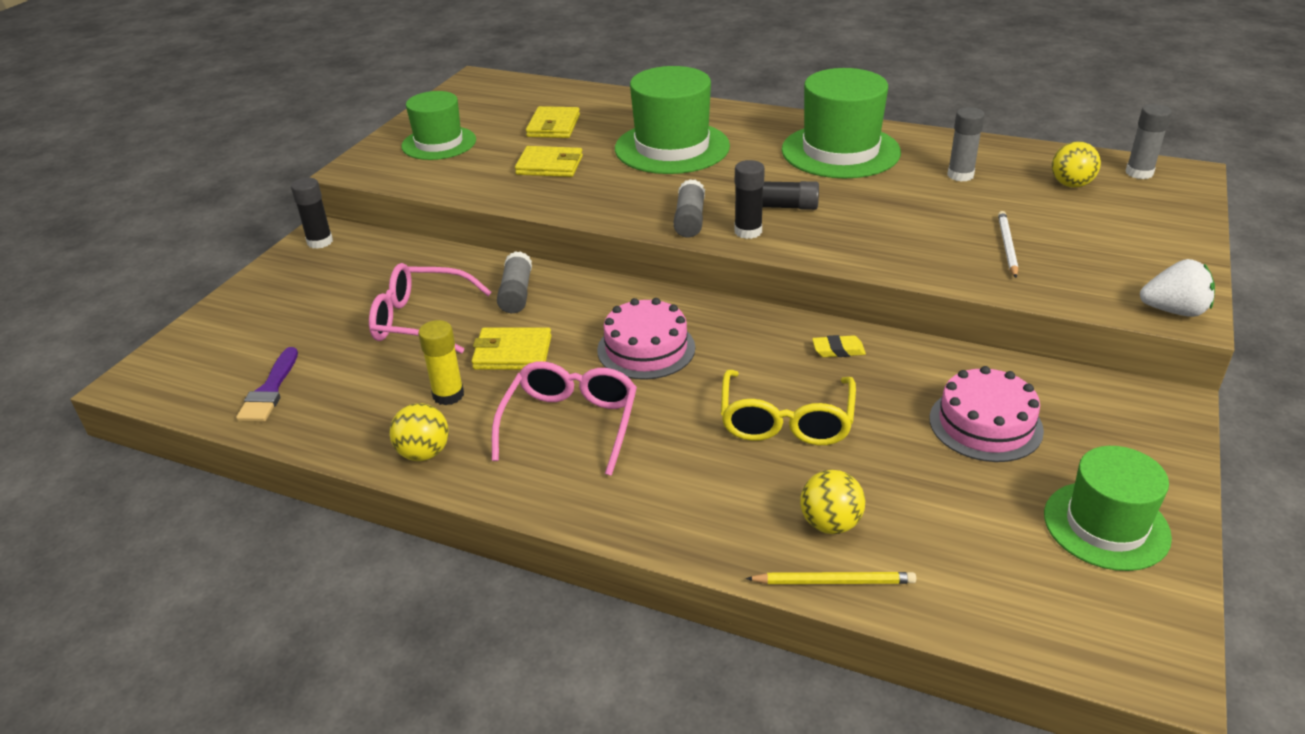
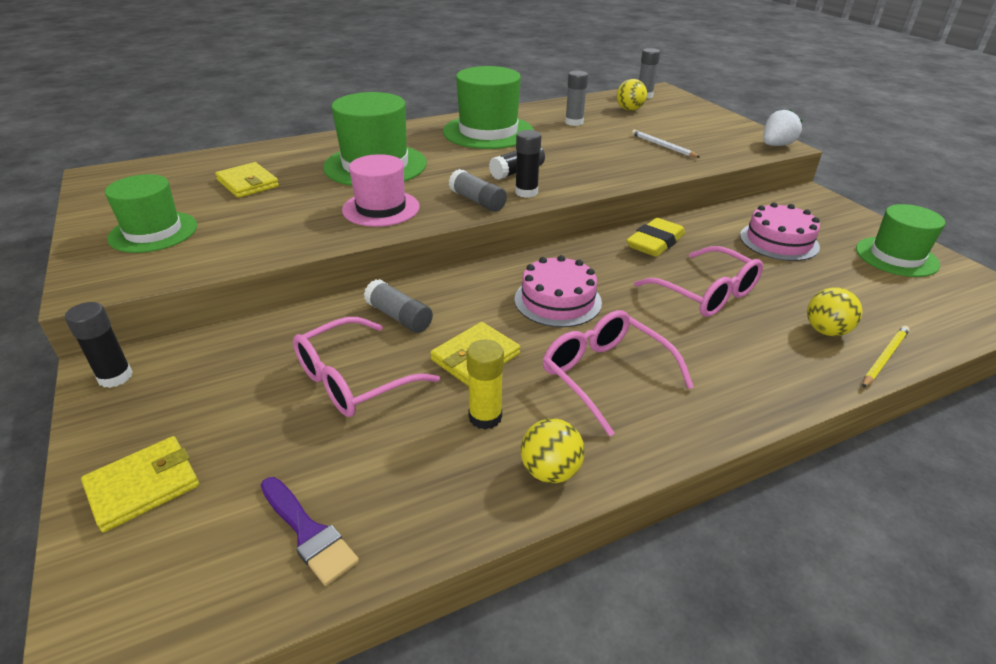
camera: 50 degrees left, 0 degrees up
yellow wallet [515,146,583,177] -> yellow wallet moved to [81,436,199,532]
yellow glasses [721,370,856,445] -> pink glasses [634,246,763,317]
yellow eraser [812,335,866,357] -> yellow eraser [627,218,685,257], size x1.84
none -> pink hat [342,154,420,227]

